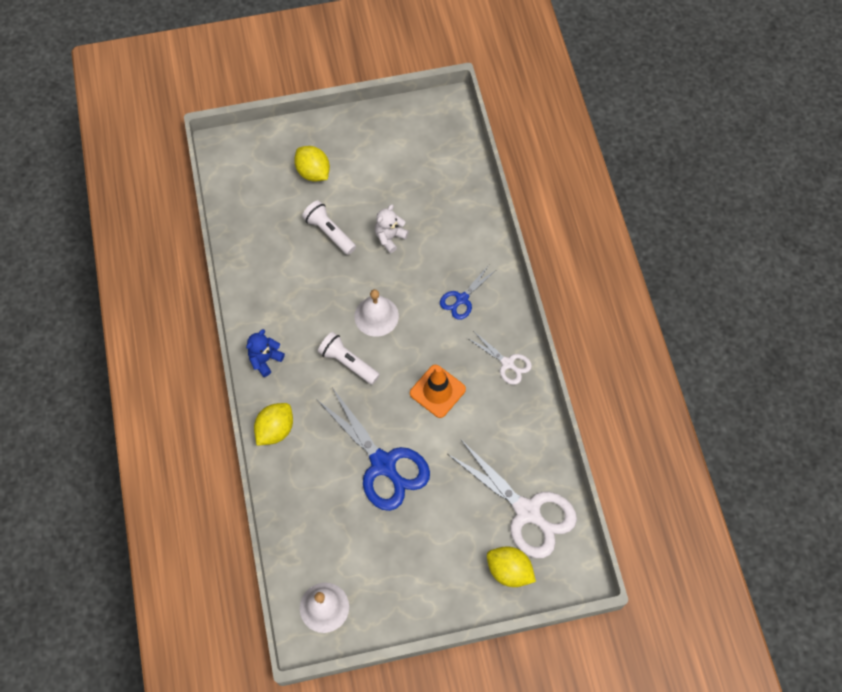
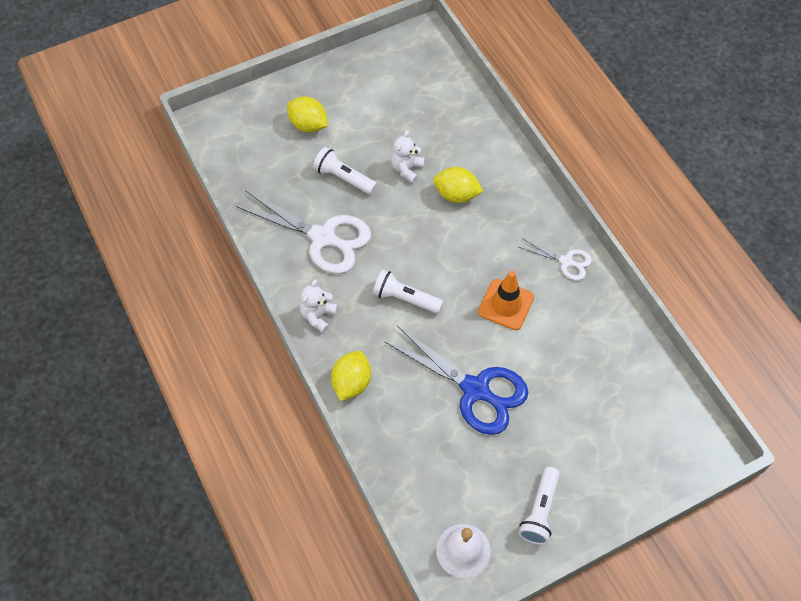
camera: 15 degrees left, 5 degrees down
blue teddy bear [246,329,285,377] -> white teddy bear [300,279,337,333]
white bell [355,289,399,337] -> none
blue scissors [440,265,496,320] -> none
white scissors [448,439,577,558] -> white scissors moved to [235,190,371,274]
yellow lemon [487,546,536,587] -> yellow lemon moved to [433,167,483,203]
none -> white flashlight [519,467,560,545]

